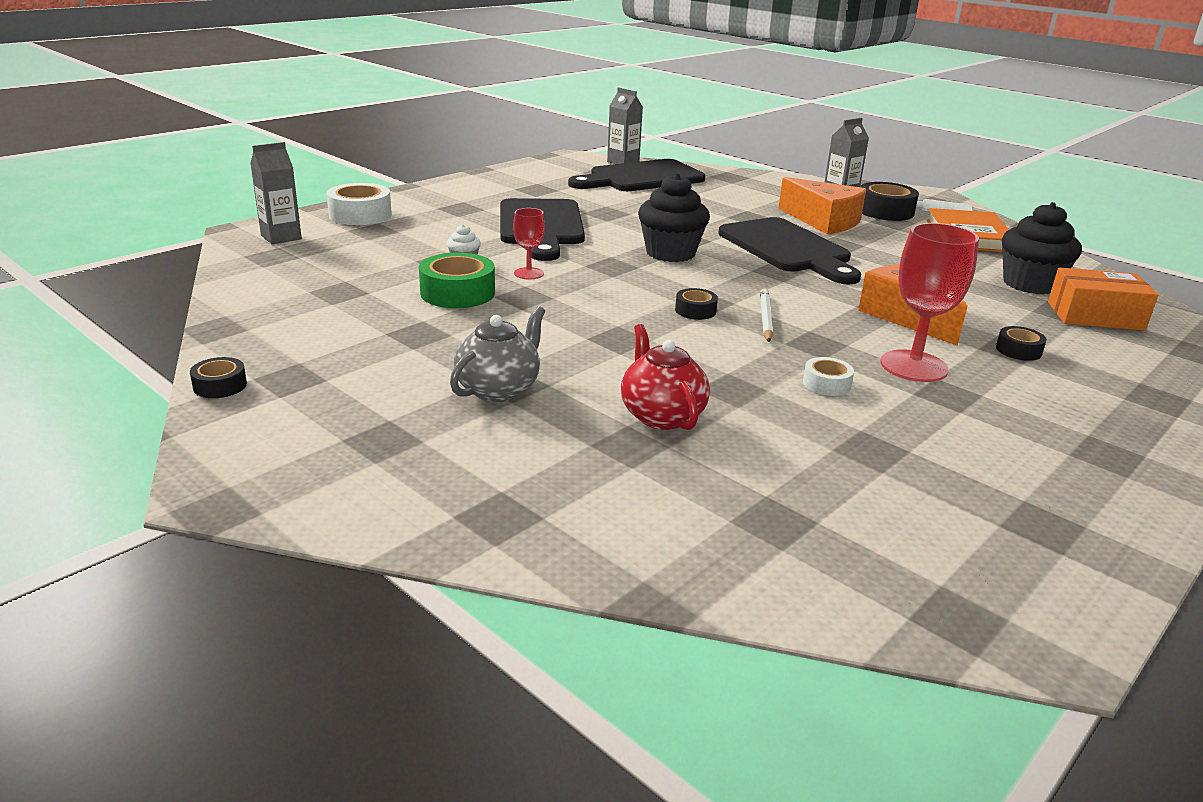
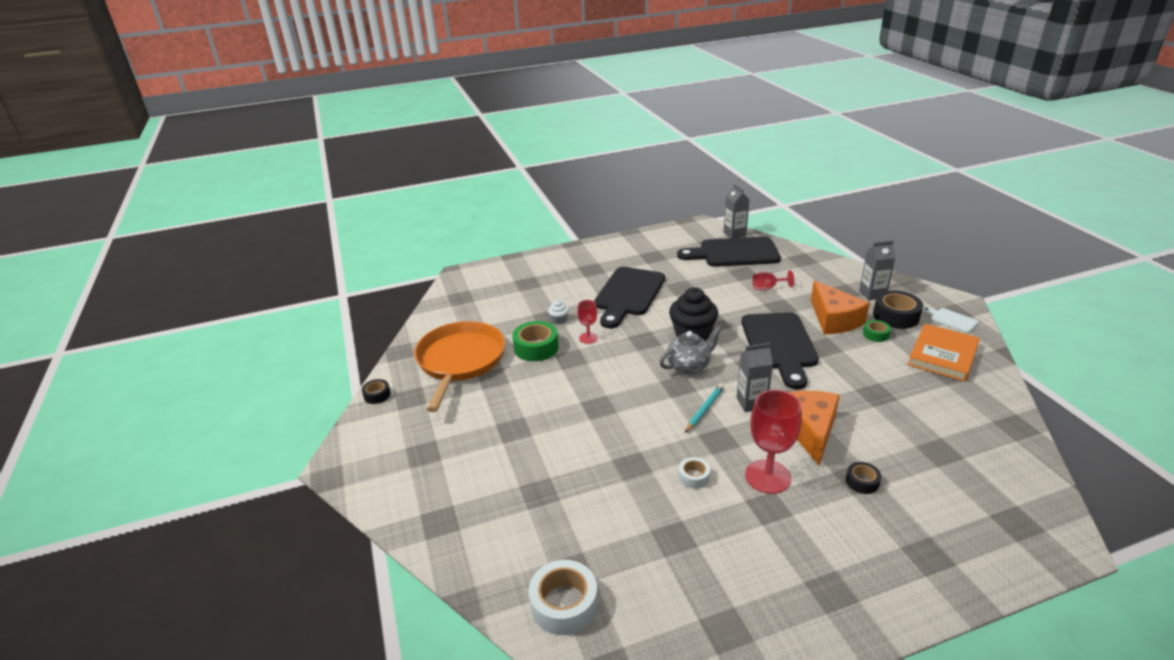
camera: 30 degrees right, 5 degrees up
grey carton [250,142,302,245] -> grey carton moved to [737,343,773,412]
white tape [326,183,392,225] -> white tape moved to [528,560,598,635]
grey teapot [450,306,545,402] -> grey teapot moved to [659,326,722,374]
red teapot [621,324,710,430] -> none
black tape [675,288,718,320] -> none
white pencil [760,289,773,342] -> turquoise pencil [685,384,724,433]
black cupcake [1002,202,1082,295] -> none
orange box [1048,267,1158,331] -> none
none -> orange pan [414,321,505,412]
none -> red goblet [753,270,794,290]
none -> green tape [863,320,891,342]

